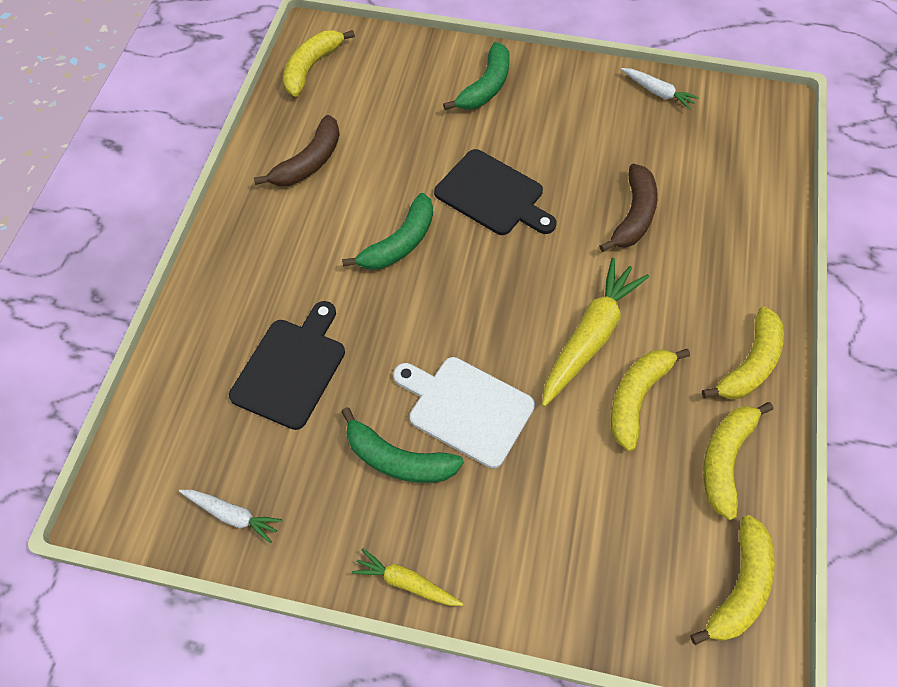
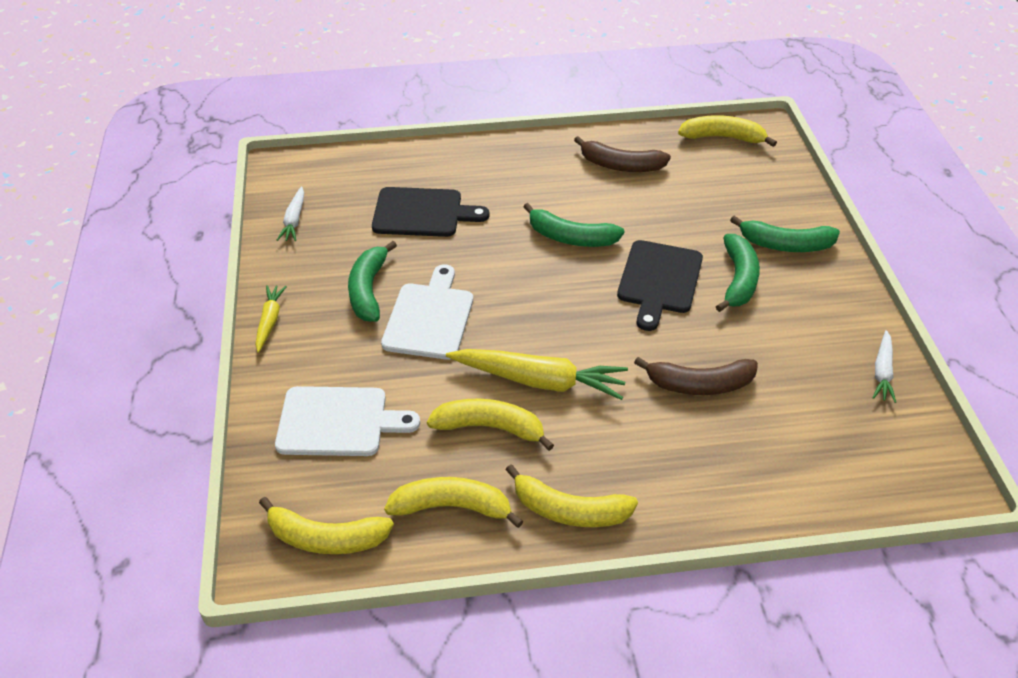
camera: 70 degrees right, 15 degrees down
none -> white cutting board [275,386,420,456]
none -> green banana [716,234,760,312]

